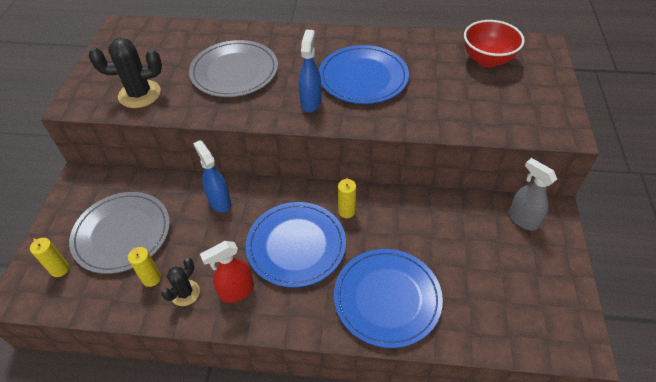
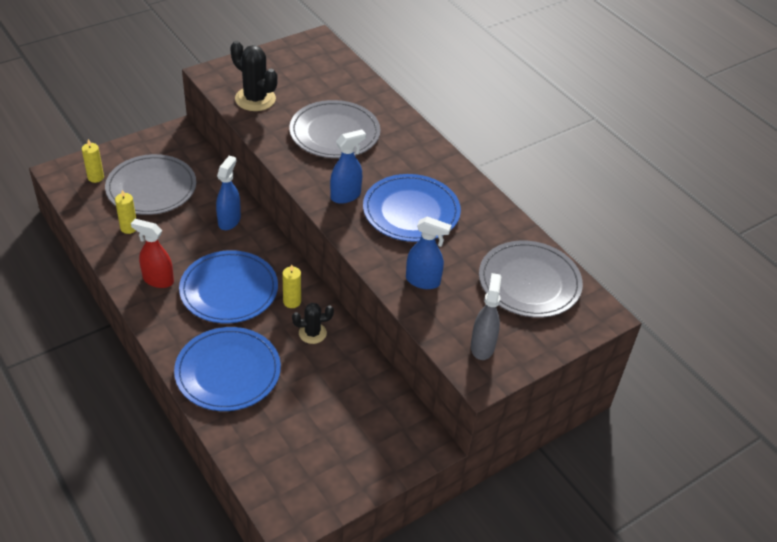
camera: 45 degrees right, 5 degrees down
black cactus [161,258,200,306] -> black cactus moved to [292,303,334,344]
red bowl [464,20,525,67] -> grey plate [479,241,583,318]
grey spray bottle [509,158,557,231] -> grey spray bottle moved to [471,273,501,360]
none -> blue spray bottle [406,217,452,289]

